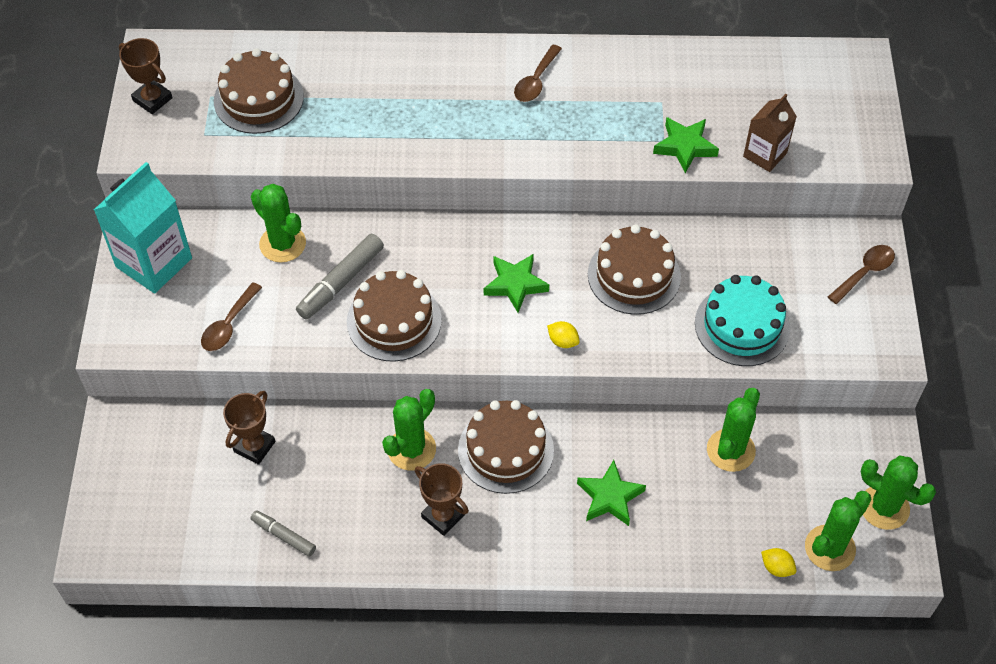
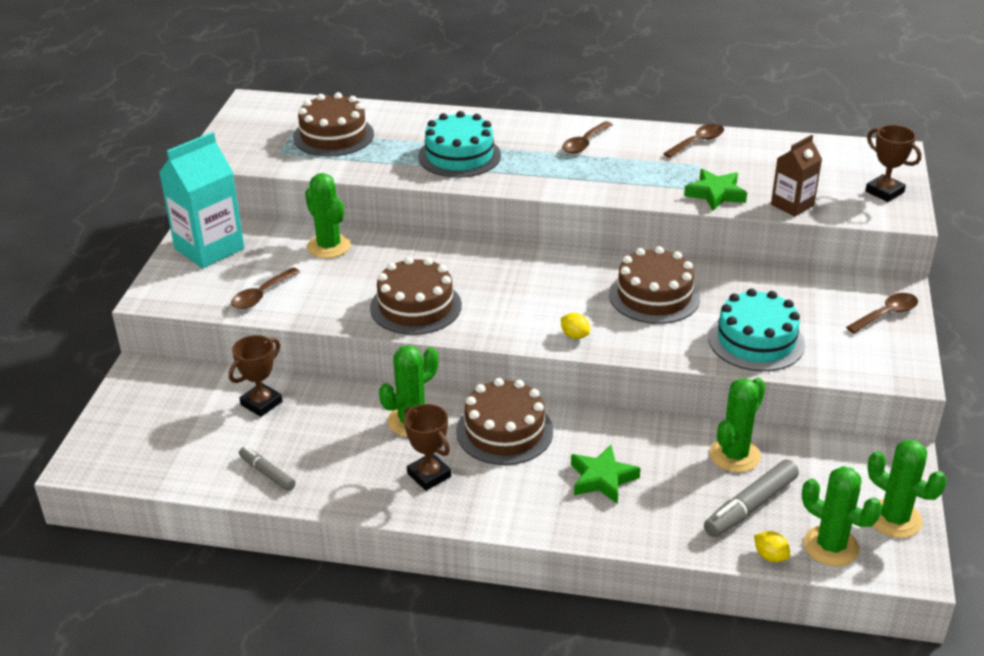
camera: 10 degrees right, 20 degrees down
brown trophy [119,38,173,114] -> brown trophy moved to [865,125,921,202]
grey marker [296,234,384,320] -> grey marker moved to [704,459,799,537]
green star [484,254,549,313] -> none
green cactus [805,491,871,571] -> green cactus turned 75 degrees clockwise [802,466,882,566]
none -> turquoise cake [418,111,501,178]
none -> brown spoon [663,124,724,158]

